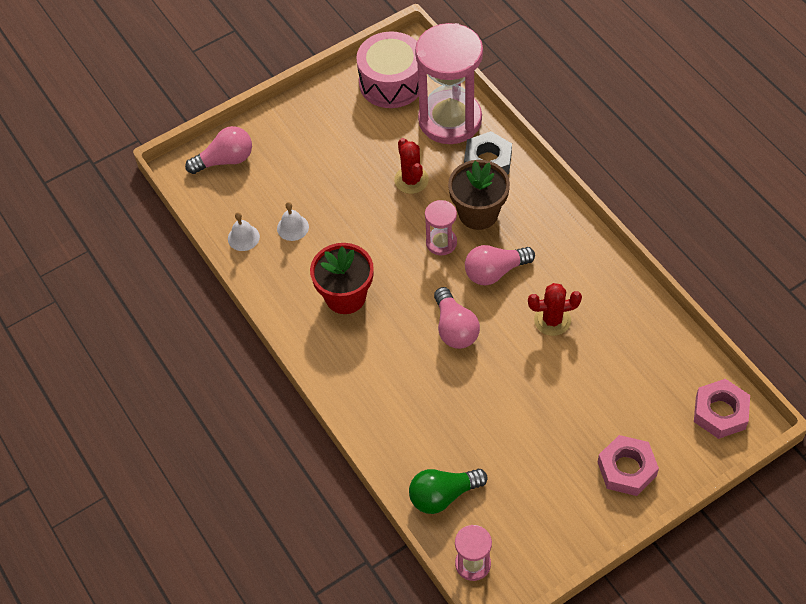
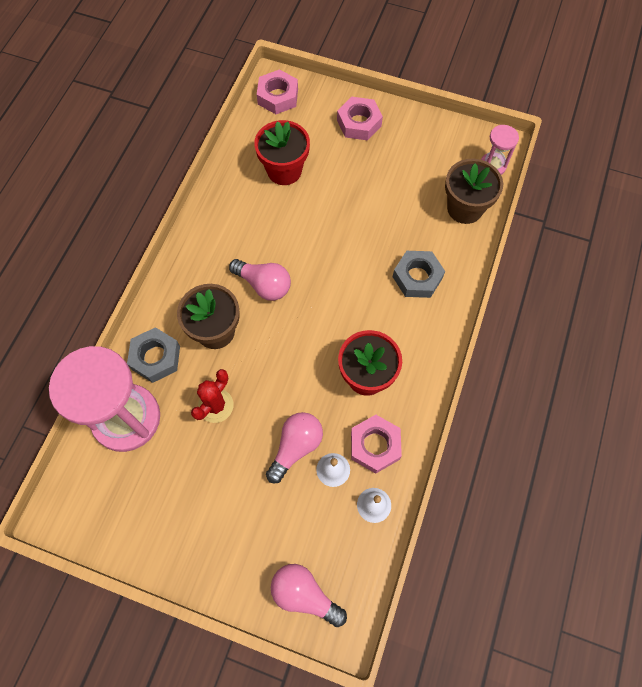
camera: 130 degrees left, 10 degrees up
pink drum [356,31,419,108] -> none
green light bulb [409,469,488,514] -> brown flower pot [445,159,503,224]
pink hourglass [425,200,457,255] -> none
pink light bulb [434,287,480,349] -> pink light bulb moved to [266,412,323,484]
red cactus [528,283,582,336] -> none
none -> red flower pot [254,120,310,185]
none -> pink nut [351,415,402,474]
none -> grey nut [393,251,445,298]

